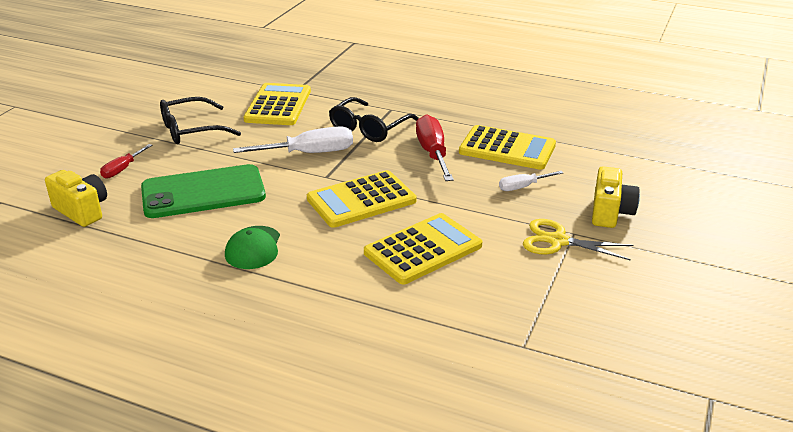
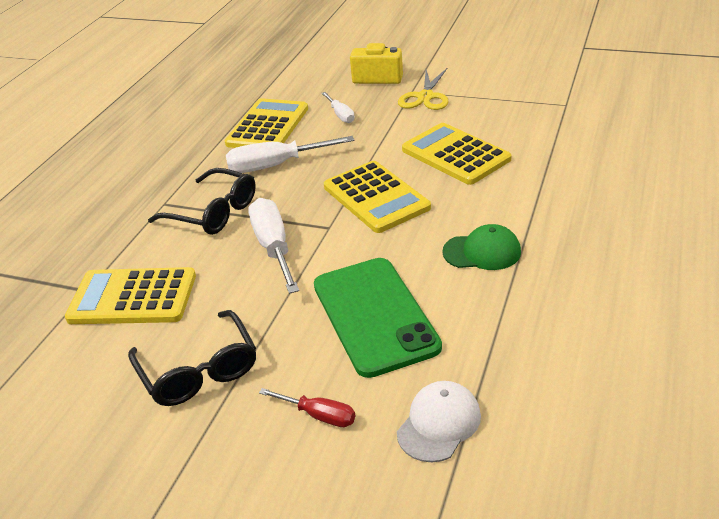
camera: 90 degrees left, 5 degrees up
yellow camera [45,170,107,227] -> white cap [397,381,481,462]
red screwdriver [416,114,454,181] -> white screwdriver [226,136,354,173]

